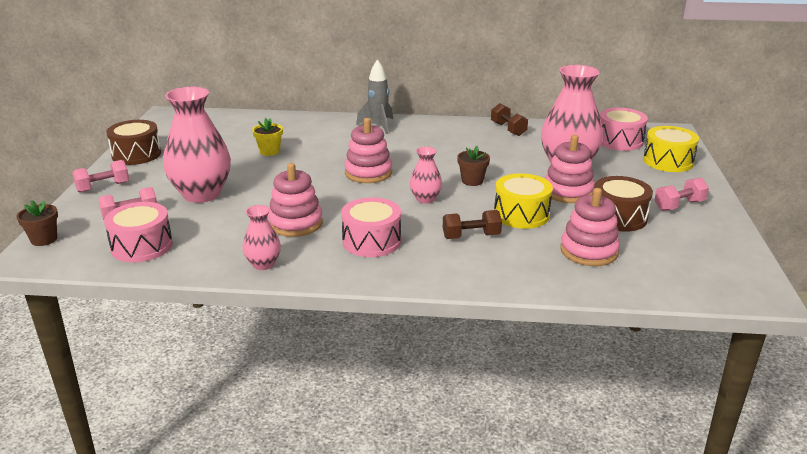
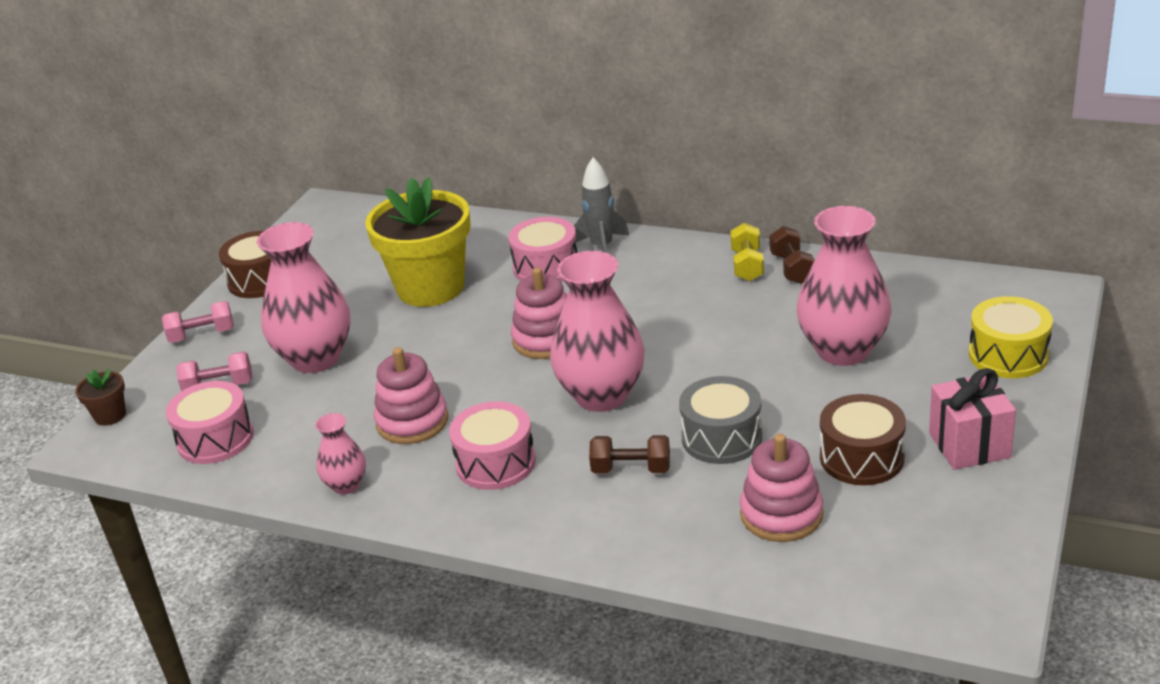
camera: 20 degrees right, 5 degrees up
yellow flower pot [252,118,283,156] -> yellow flower pot [365,177,470,307], size x2.39
pink vase [410,147,442,204] -> pink vase [550,251,645,412], size x2.01
brown flower pot [457,146,490,186] -> none
yellow drum [494,173,553,229] -> grey drum [679,376,762,464]
pink stacking toy [545,135,595,203] -> none
pink drum [600,108,648,151] -> pink drum moved to [508,217,578,282]
pink dumbbell [654,178,709,211] -> pink gift [929,368,1016,470]
none -> yellow dumbbell [730,223,764,281]

